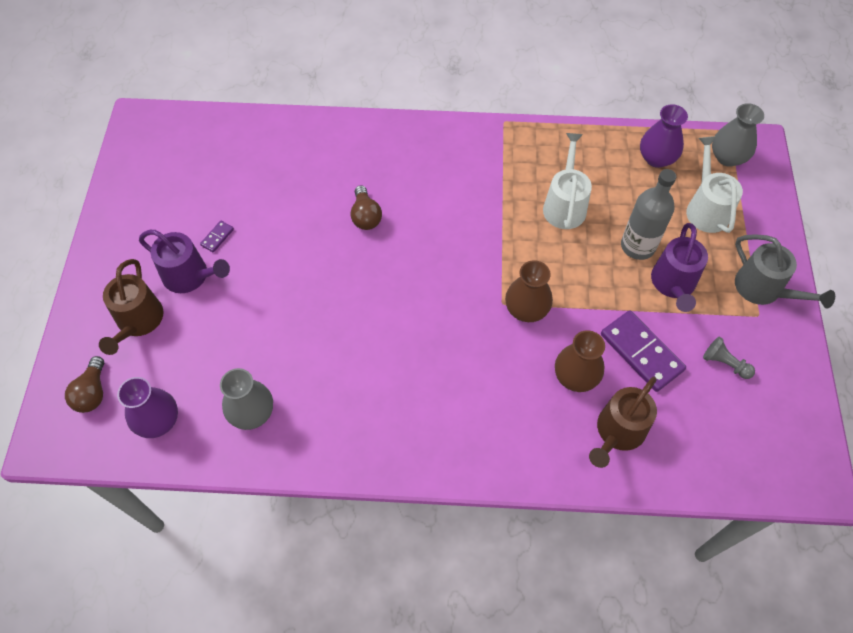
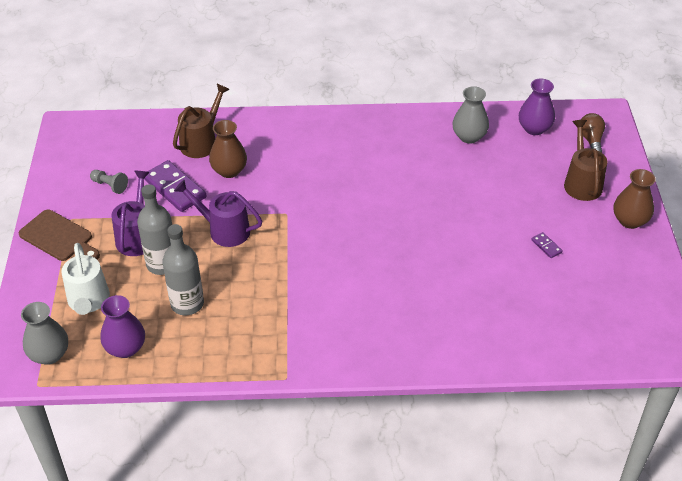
camera: 175 degrees right, 15 degrees down
purple watering can [139,230,230,293] -> purple watering can moved to [174,180,262,247]
purple domino [200,221,234,252] -> purple domino turned 60 degrees counterclockwise [531,232,563,258]
brown light bulb [351,185,382,230] -> none
brown vase [505,260,553,322] -> brown vase moved to [613,169,656,229]
white watering can [543,133,592,229] -> none
grey watering can [735,234,835,309] -> brown cutting board [19,210,100,261]
none -> grey bottle [162,224,204,315]

